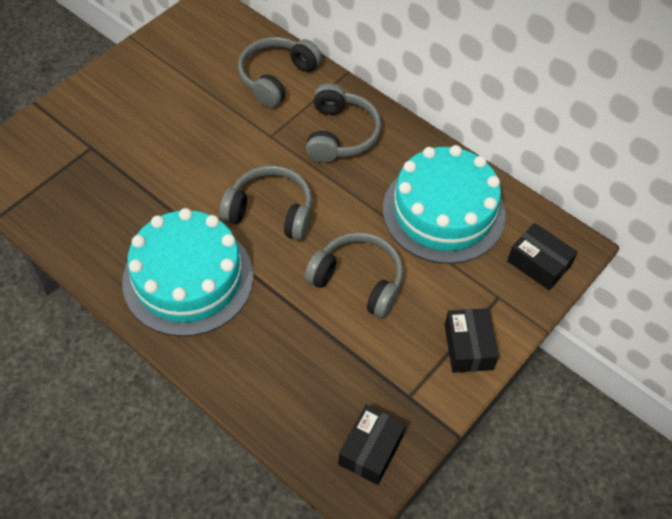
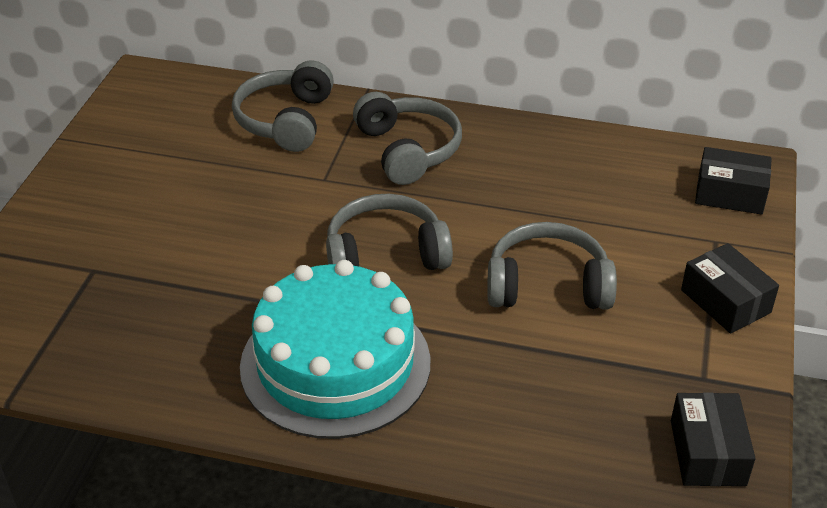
camera: 25 degrees left, 15 degrees down
turquoise cake [383,145,506,264] -> none

